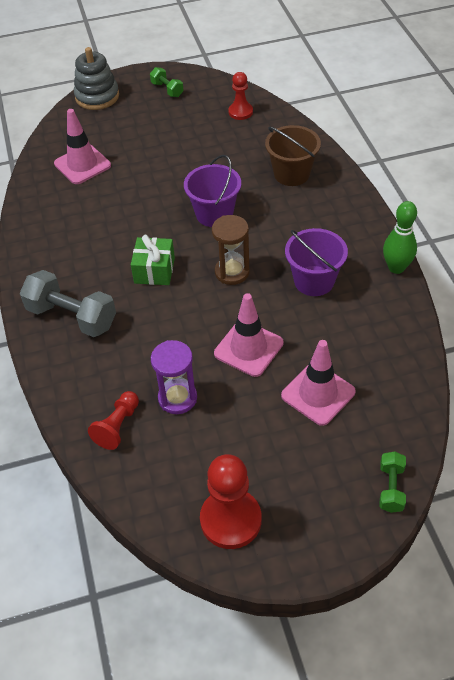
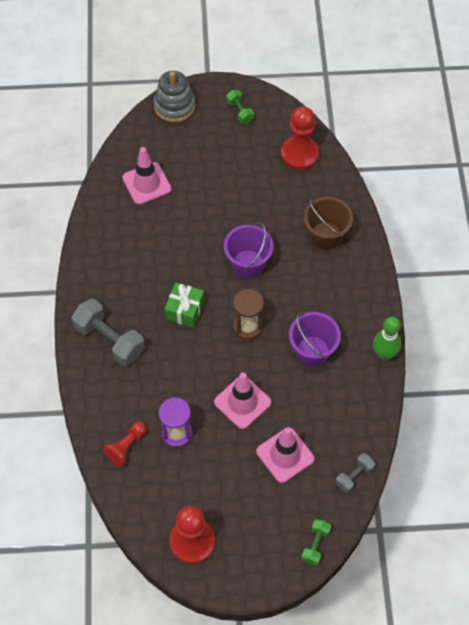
camera: 10 degrees right, 10 degrees up
red pawn [228,72,253,120] -> red pawn [281,107,319,170], size x1.68
none -> grey dumbbell [336,453,375,493]

